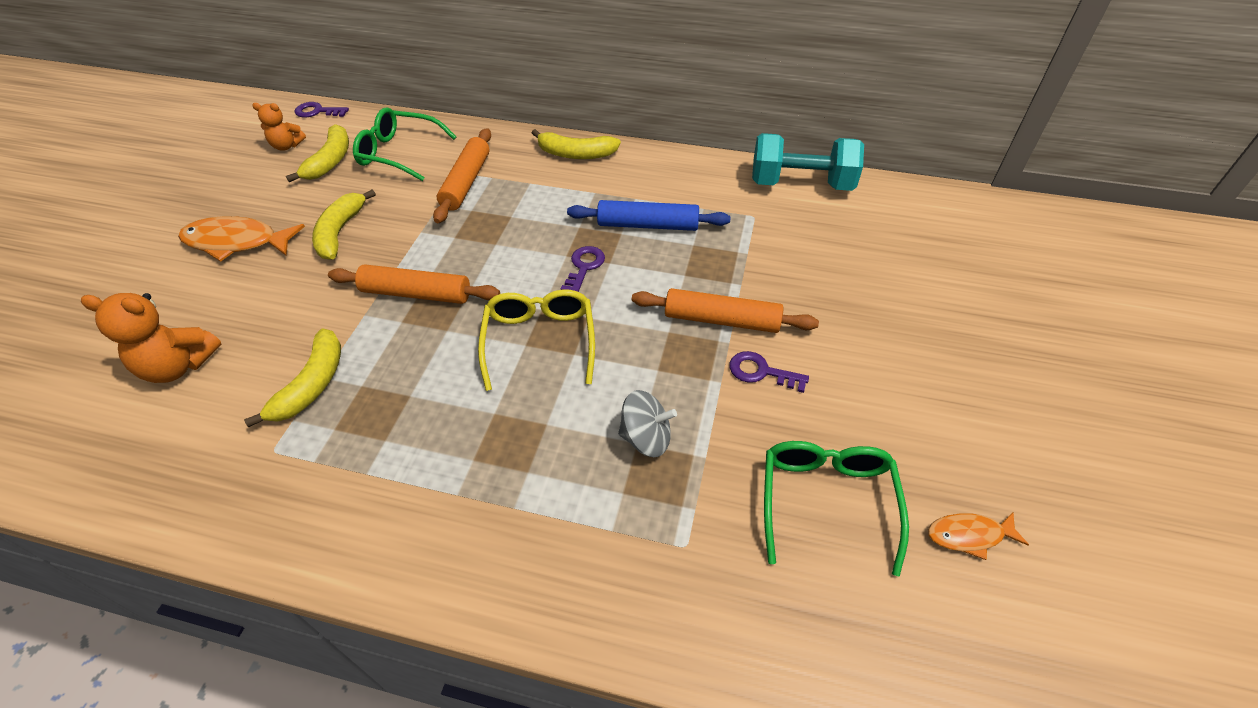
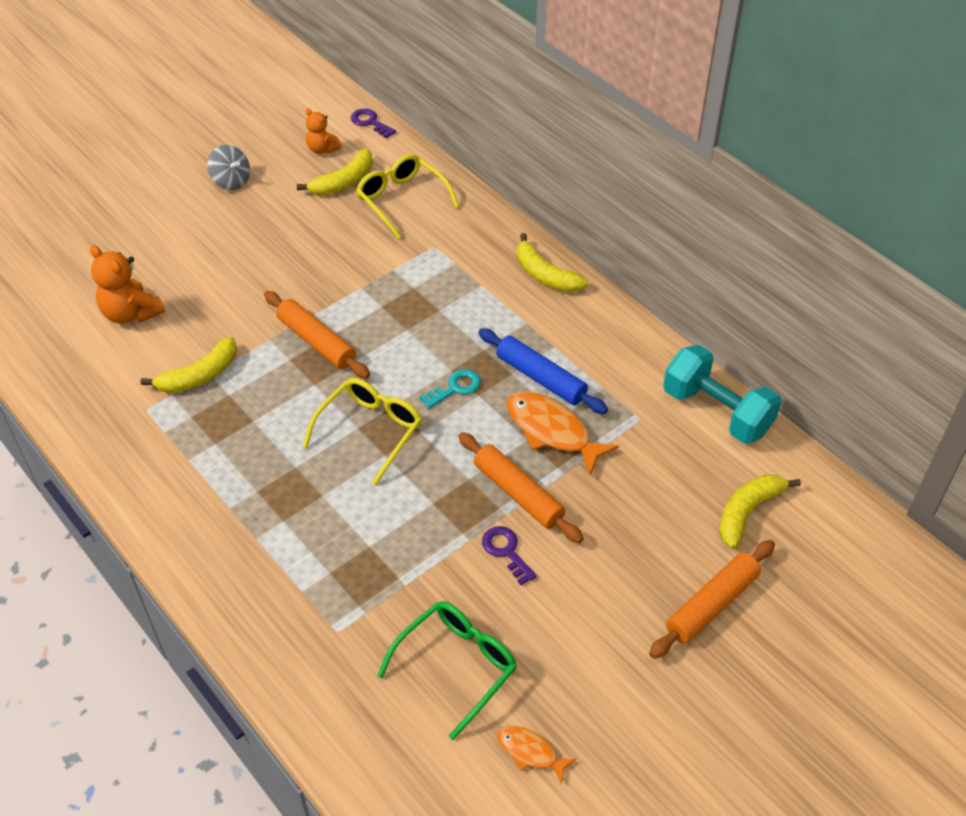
camera: 35 degrees right, 0 degrees up
orange fish [178,216,305,262] -> orange fish moved to [507,391,619,475]
yellow banana [312,189,376,260] -> yellow banana moved to [719,474,801,549]
green glasses [353,107,456,181] -> yellow glasses [356,154,459,239]
orange rolling pin [433,128,491,223] -> orange rolling pin moved to [649,540,775,659]
purple key [561,246,605,292] -> turquoise key [420,369,481,409]
grey spinning top [618,390,677,457] -> grey spinning top moved to [207,145,250,190]

